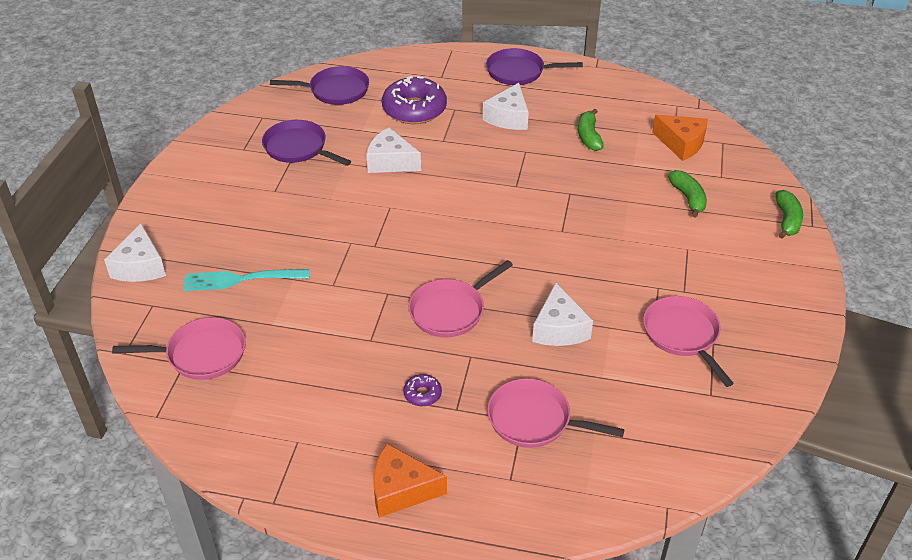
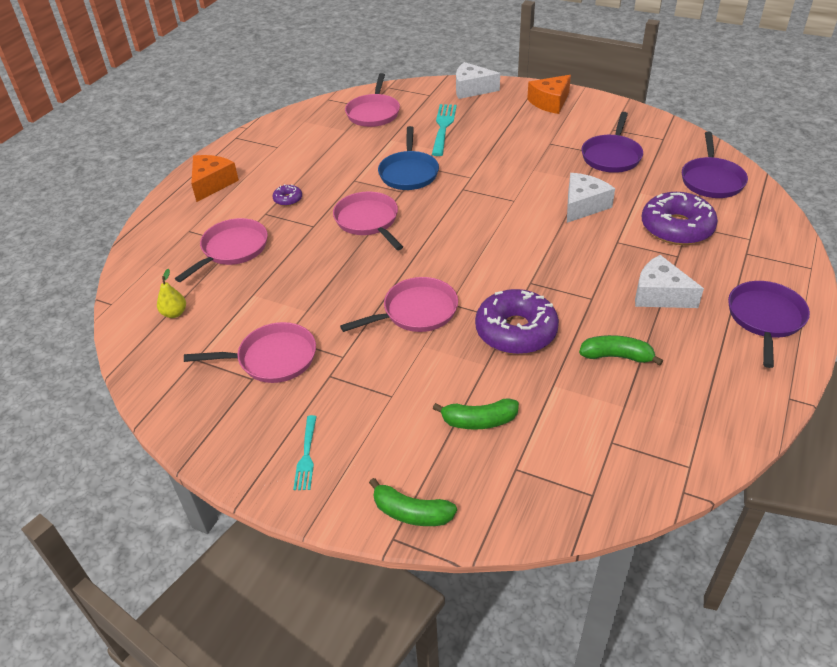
camera: 105 degrees right, 0 degrees up
purple pan [262,120,351,166] -> purple pan turned 150 degrees clockwise [582,112,643,173]
white cheese [532,283,593,346] -> none
orange cheese [652,115,708,161] -> orange cheese moved to [527,75,571,114]
none -> yellow pear [157,269,186,318]
none -> turquoise fork [293,415,317,490]
none -> pink pan [340,277,458,332]
none -> blue pan [378,126,439,190]
none -> purple donut [475,289,559,354]

